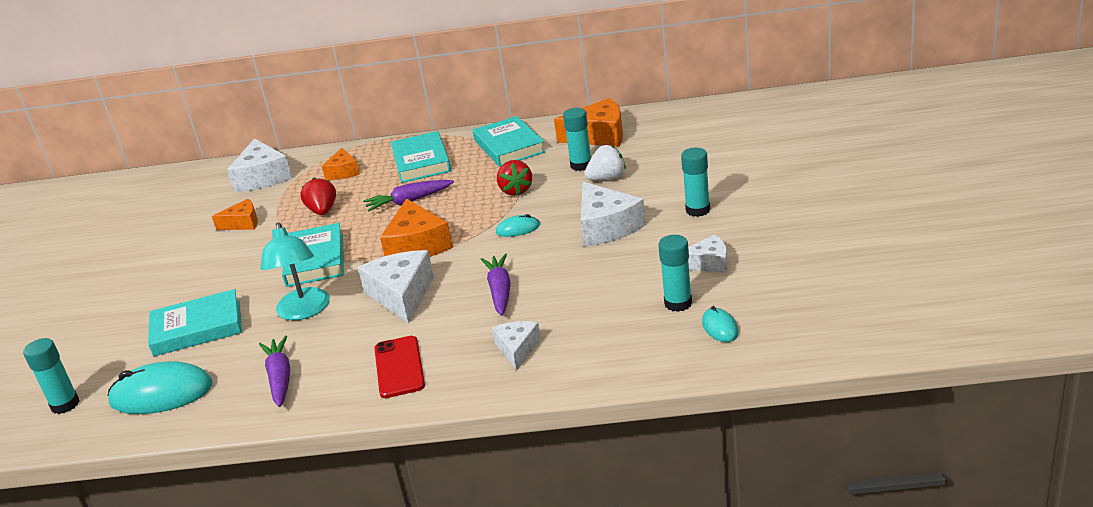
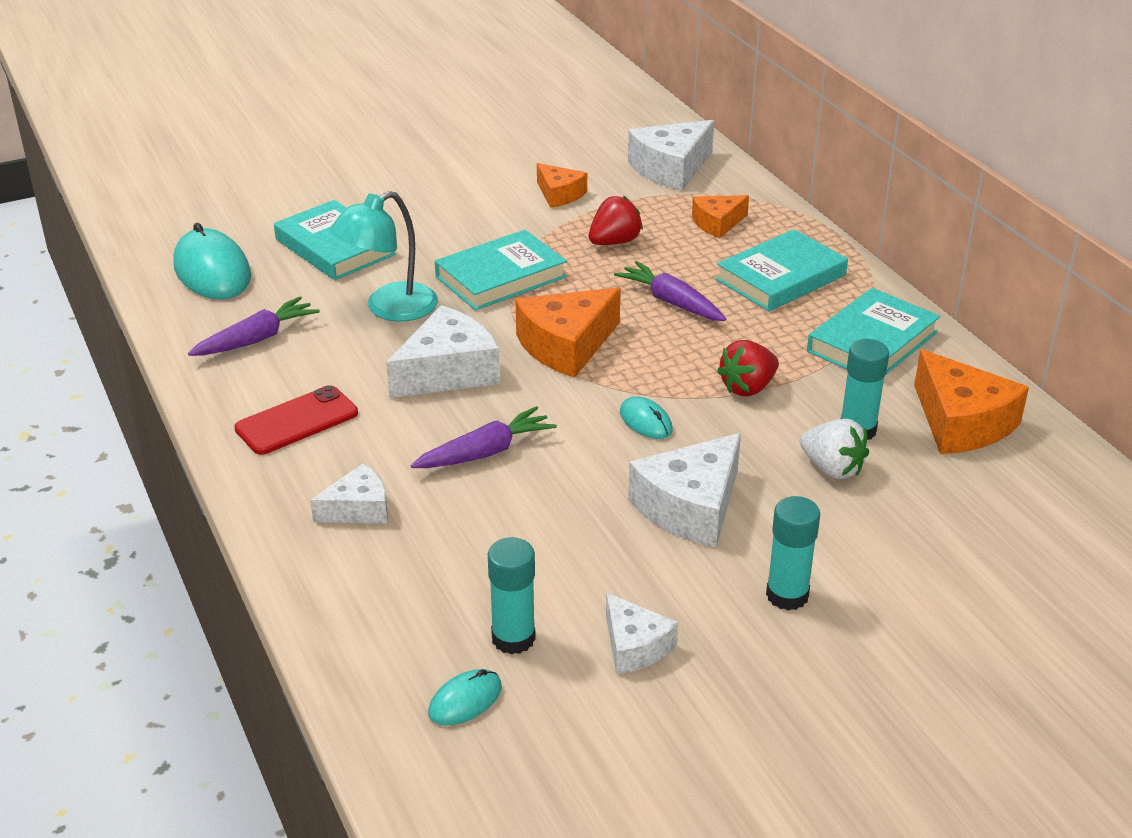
camera: 60 degrees right, 5 degrees up
turquoise glue stick [23,338,79,414] -> none

